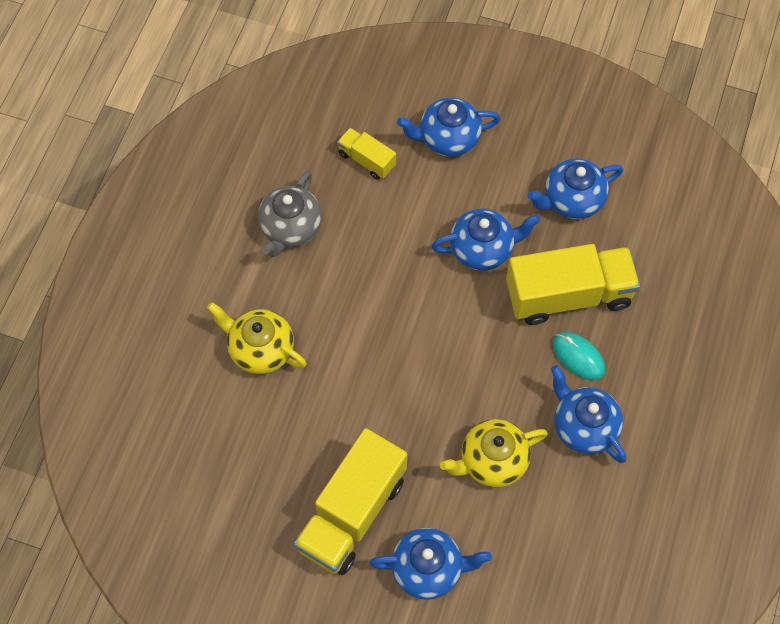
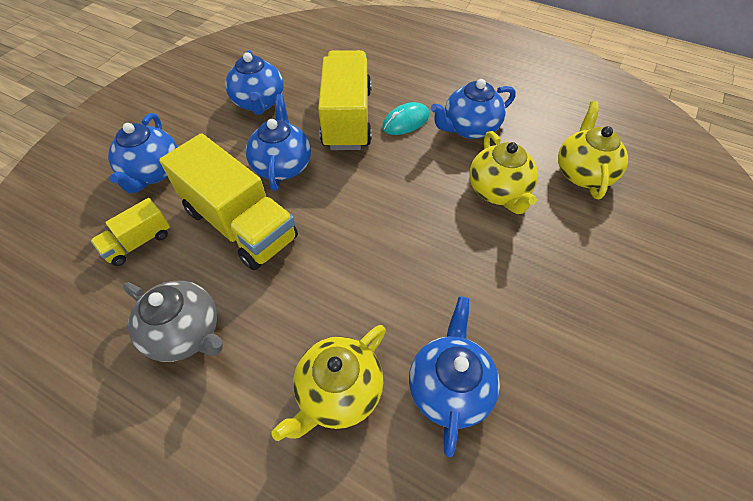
camera: 80 degrees left, 10 degrees down
yellow truck [294,428,407,575] -> yellow truck moved to [159,133,298,270]
blue teapot [369,528,492,600] -> blue teapot moved to [409,296,500,457]
none -> yellow teapot [558,101,628,199]

